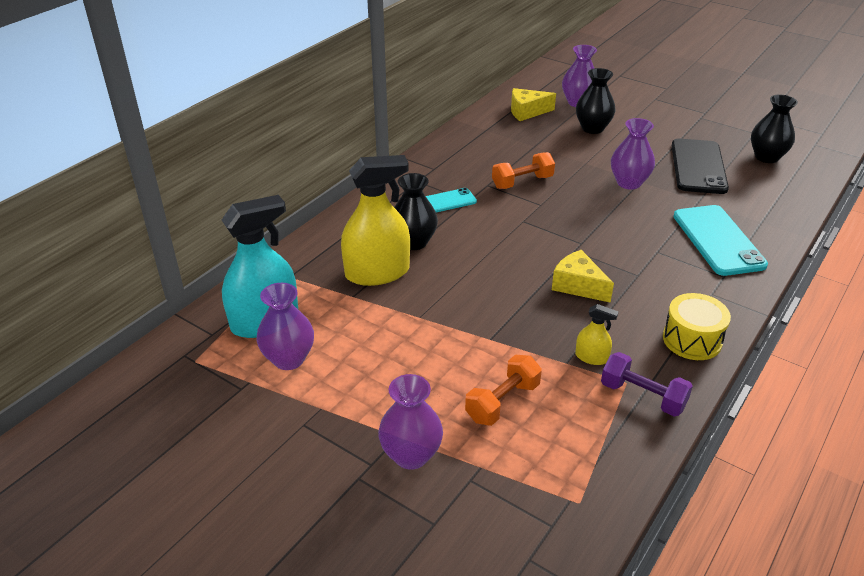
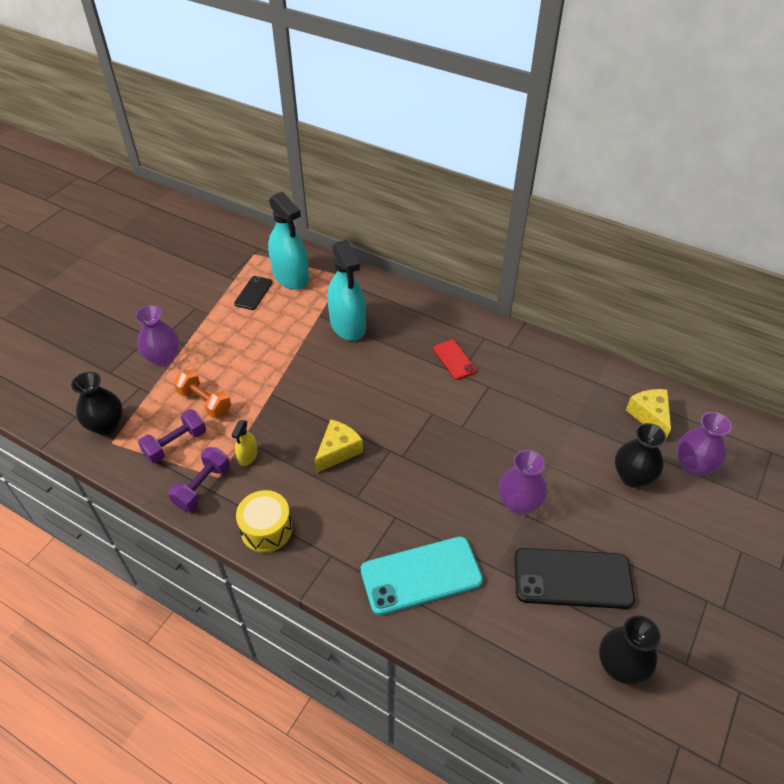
camera: 85 degrees right, 10 degrees up
purple vase [256,283,314,370] -> black phone [234,276,273,310]
yellow spray bottle [341,155,410,286] -> turquoise spray bottle [327,240,366,341]
black vase [394,173,438,250] -> black vase moved to [71,372,123,435]
turquoise phone [426,188,477,213] -> red phone [433,340,477,380]
orange dumbbell [492,152,555,189] -> none
none -> purple dumbbell [138,409,206,463]

